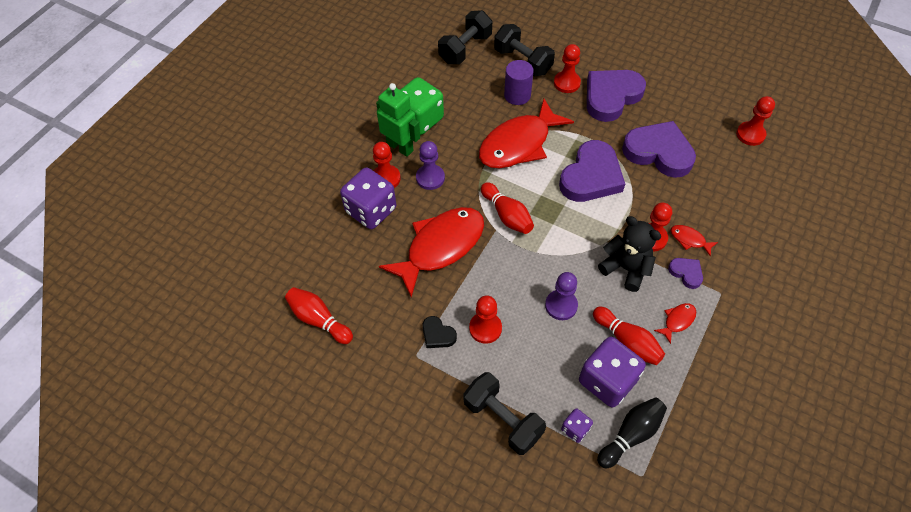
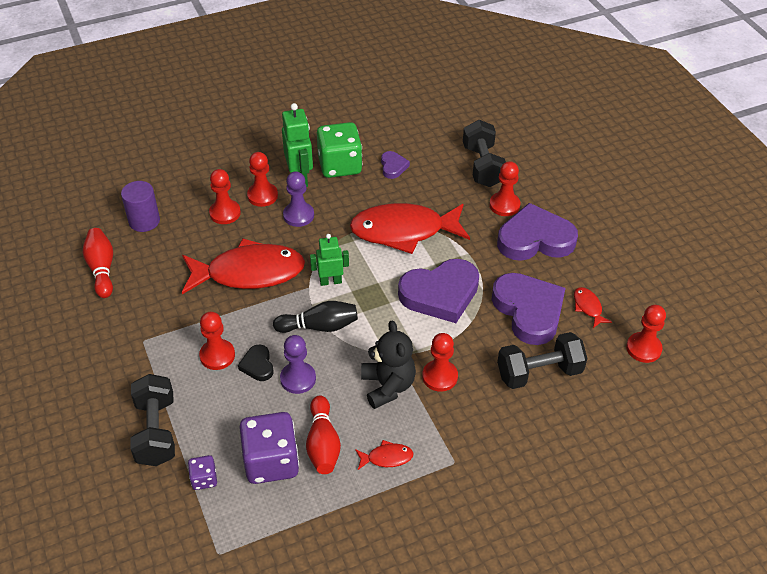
camera: 35 degrees right, 10 degrees down
purple dice [340,168,396,229] -> red pawn [209,169,241,224]
black heart [422,316,457,348] -> black heart moved to [238,345,273,381]
black dumbbell [438,10,492,64] -> black dumbbell moved to [497,332,587,389]
red bowling pin [481,182,534,234] -> green robot [310,234,349,286]
purple cylinder [504,60,534,105] -> purple cylinder moved to [121,181,160,232]
black bowling pin [597,397,667,469] -> black bowling pin moved to [273,301,358,333]
purple heart [668,258,703,289] -> purple heart moved to [381,151,410,179]
red fish [671,225,718,257] -> red fish moved to [574,287,612,328]

